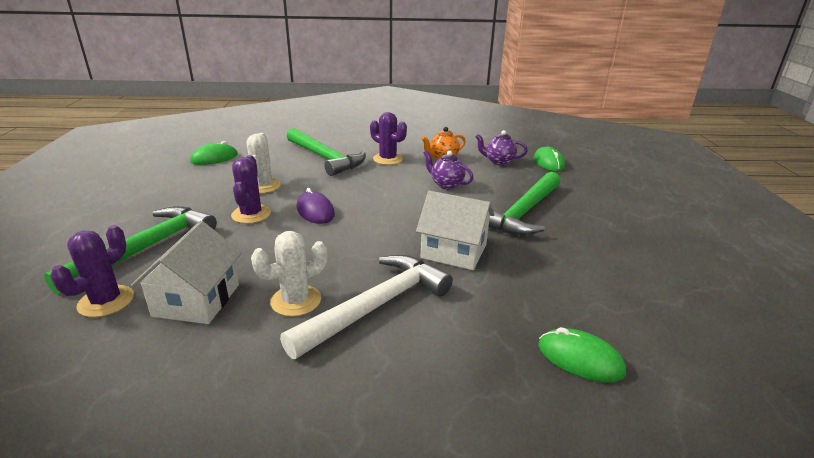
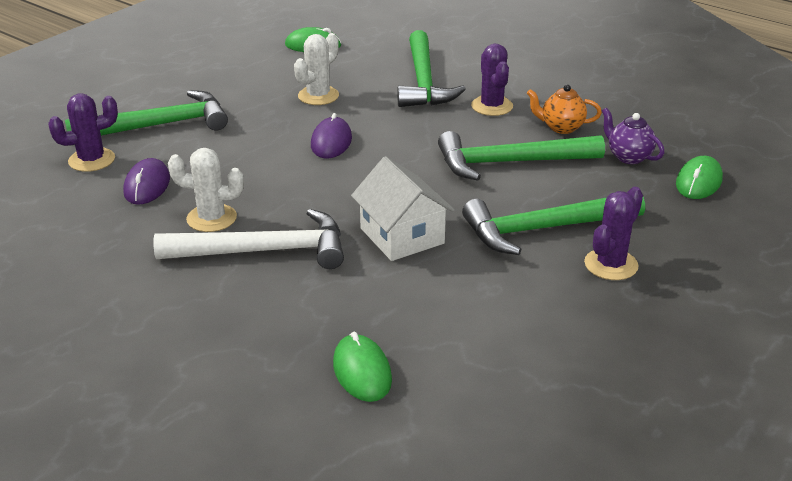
camera: 40 degrees right, 5 degrees up
white house [131,221,242,324] -> purple mouse [123,158,170,205]
purple cactus [231,155,271,224] -> purple cactus moved to [584,187,643,280]
purple teapot [424,150,473,189] -> green hammer [438,131,605,180]

